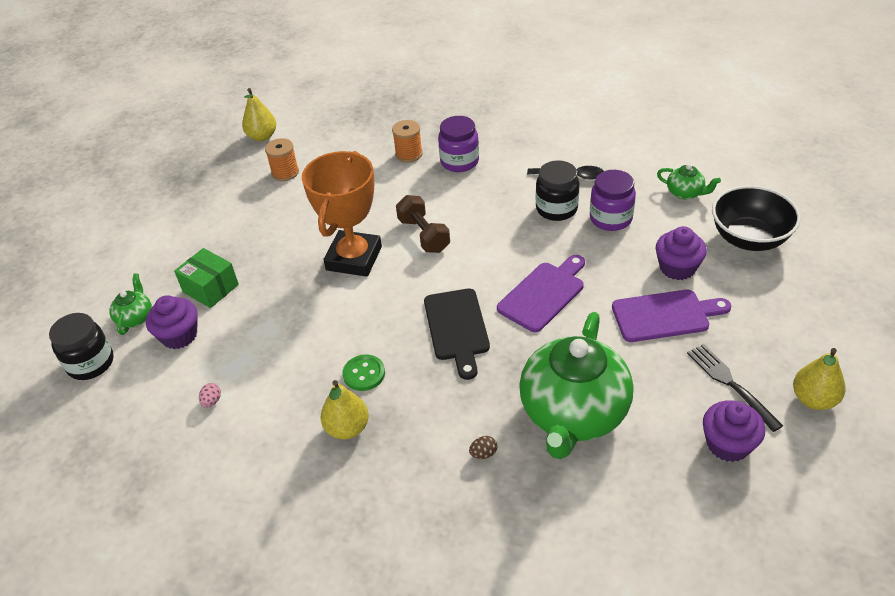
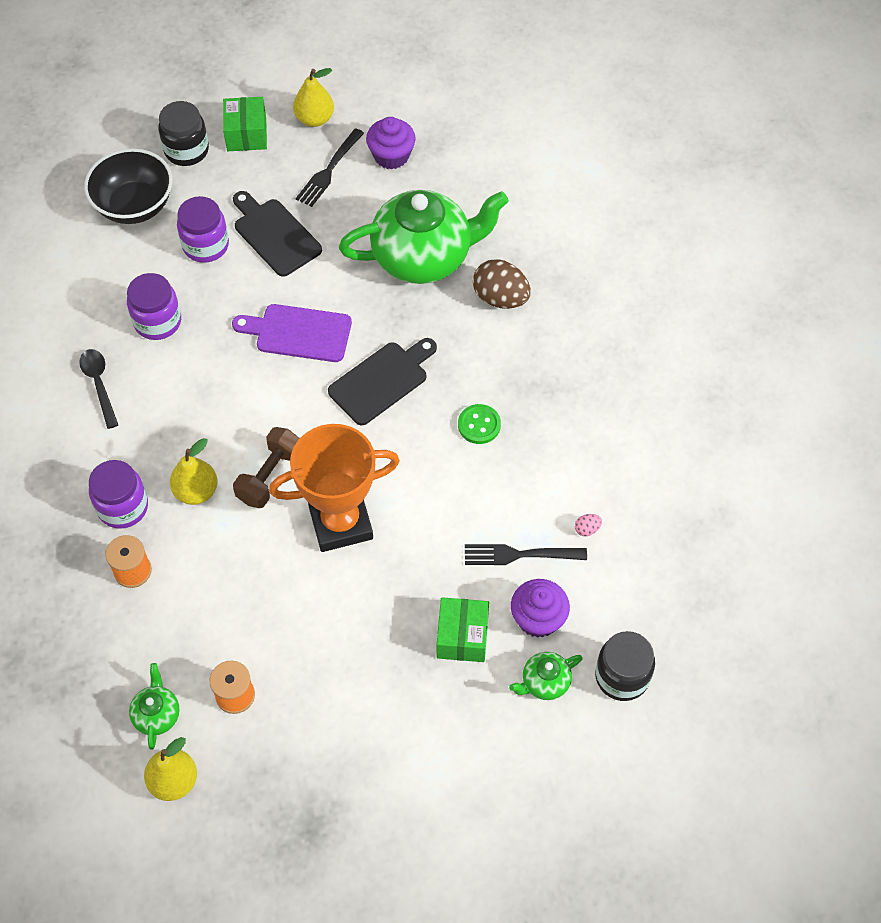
camera: 125 degrees left, 15 degrees up
yellow pear [321,380,369,439] -> yellow pear moved to [170,438,217,505]
brown egg [469,436,497,459] -> brown egg [473,259,531,309], size x2.35
black jar [536,160,580,221] -> black jar moved to [158,101,209,166]
purple cutting board [612,289,731,342] -> black cutting board [233,191,322,277]
purple cupcake [655,226,707,280] -> purple jar [177,196,229,263]
green teapot [657,164,721,200] -> green teapot moved to [129,663,179,749]
none -> green box [223,97,267,151]
none -> black fork [465,544,587,565]

